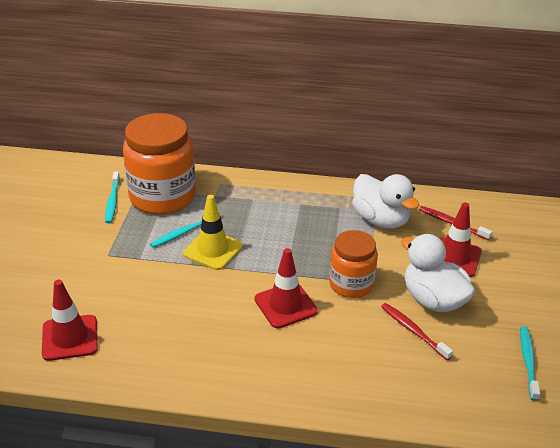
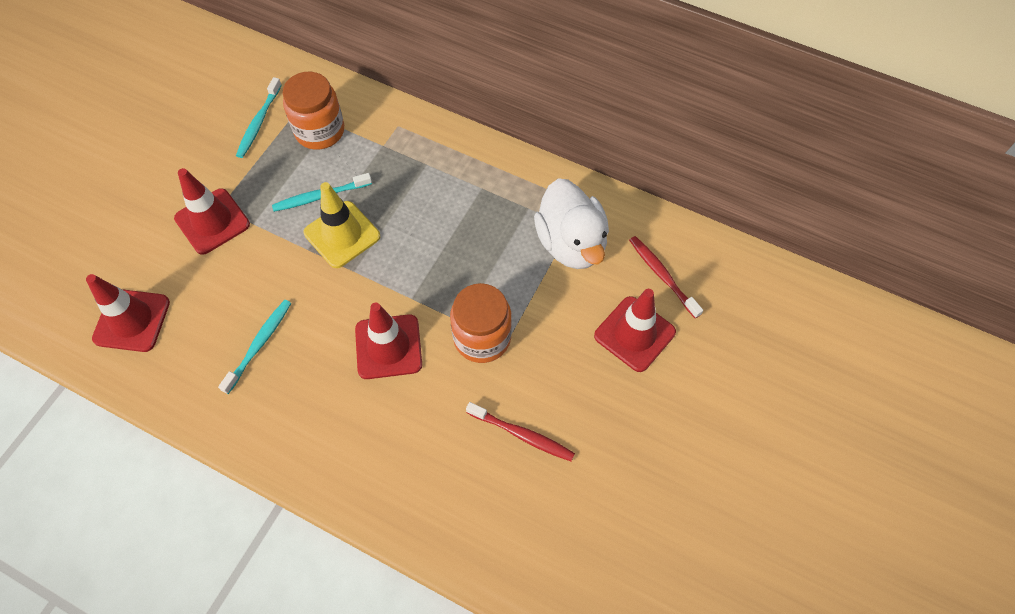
camera: 20 degrees right, 25 degrees up
orange jar [123,113,196,215] -> orange jar [283,72,344,150], size x0.60
red toothbrush [381,303,453,360] -> red toothbrush turned 135 degrees clockwise [466,402,575,461]
white duck [401,234,475,312] -> none
turquoise toothbrush [520,326,540,401] -> turquoise toothbrush moved to [218,300,291,394]
none -> red traffic cone [174,168,250,255]

